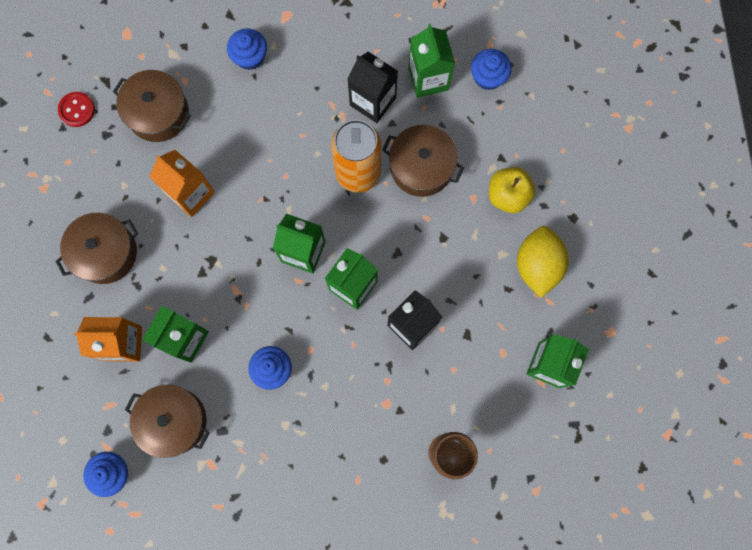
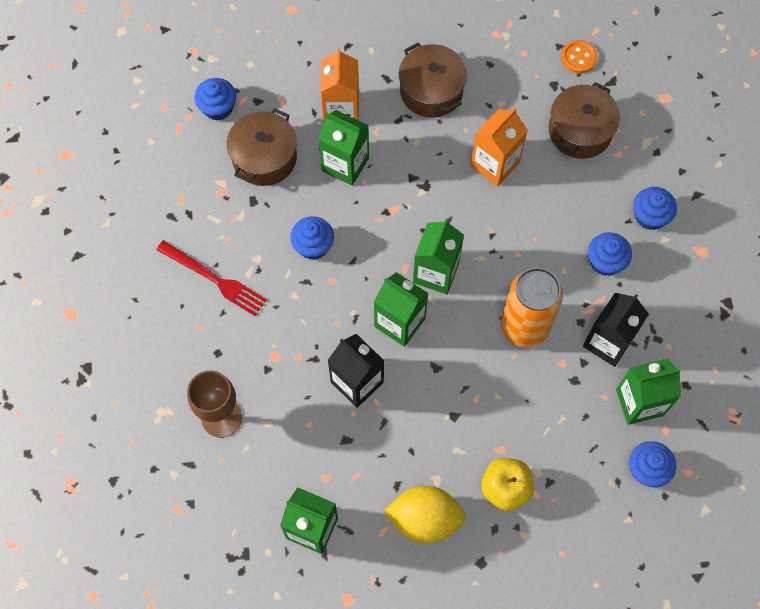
camera: 90 degrees right, 10 degrees down
red button [58,92,95,127] -> orange button [561,40,598,74]
brown pot [382,125,464,197] -> none
none -> red fork [156,240,267,316]
none -> blue cupcake [588,232,632,276]

